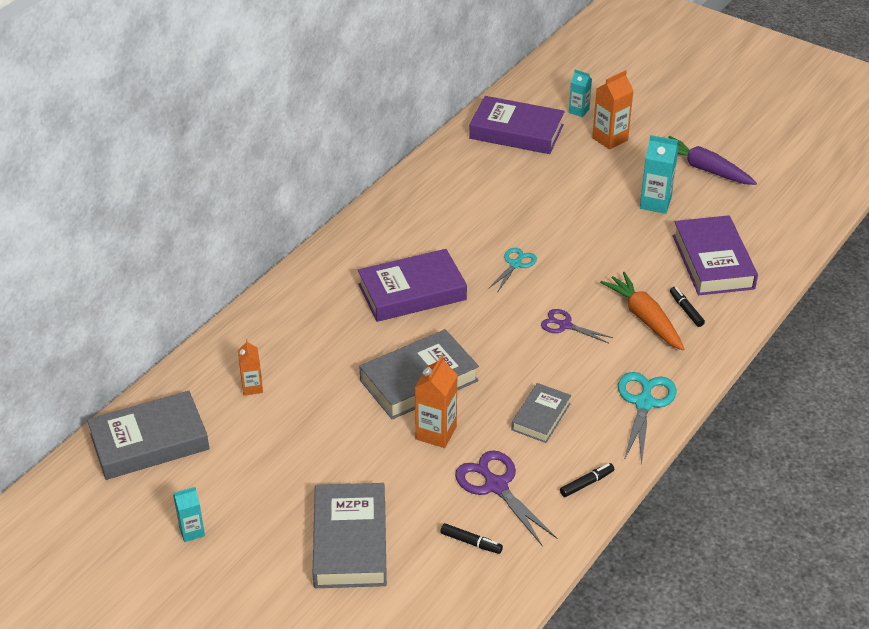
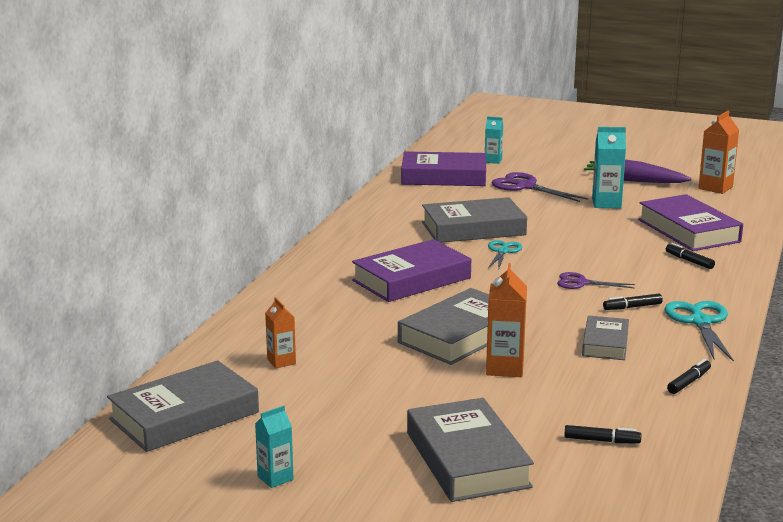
camera: 15 degrees left, 20 degrees down
purple scissors [455,450,557,545] -> purple scissors moved to [492,172,588,202]
orange carton [592,70,633,150] -> orange carton moved to [698,111,739,194]
orange carrot [600,272,684,350] -> none
none -> grey book [422,197,527,243]
none -> black marker [603,294,663,310]

